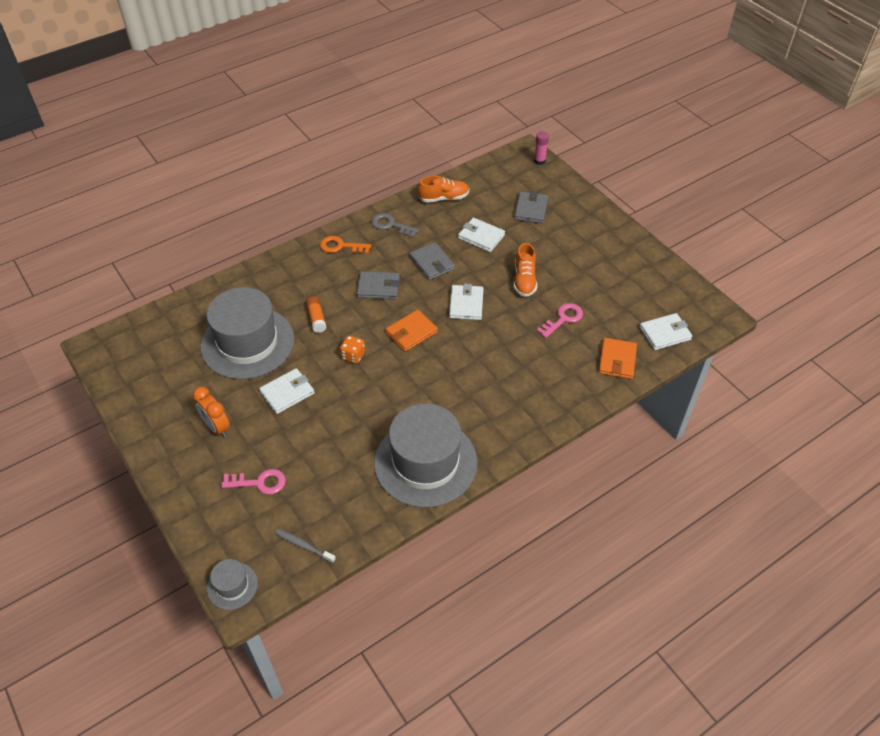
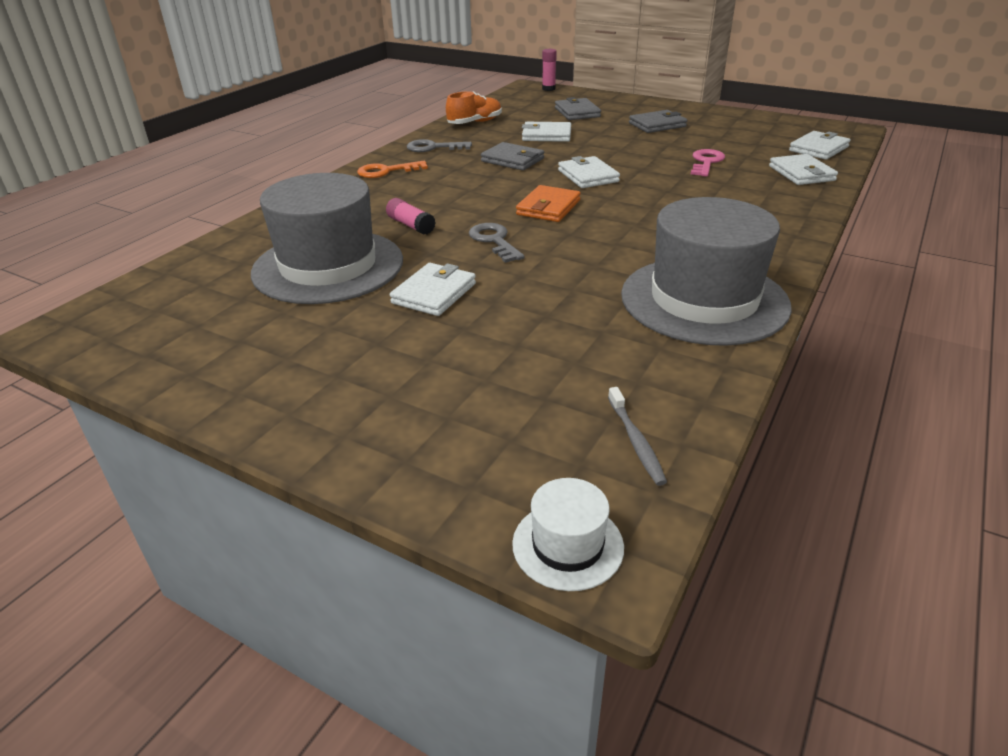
camera: 25 degrees left, 15 degrees down
orange clock [193,387,230,437] -> none
grey hat [207,559,258,610] -> white hat [512,478,624,591]
pink key [221,469,286,494] -> none
grey toothbrush [275,529,336,563] -> grey toothbrush turned 105 degrees counterclockwise [608,387,667,486]
orange glue stick [306,296,327,333] -> pink glue stick [386,198,436,235]
orange dice [340,336,365,363] -> grey key [469,223,525,263]
grey wallet [357,271,400,300] -> grey wallet moved to [629,110,687,133]
orange shoe [514,243,537,297] -> none
orange wallet [599,338,637,379] -> white wallet [769,154,838,185]

